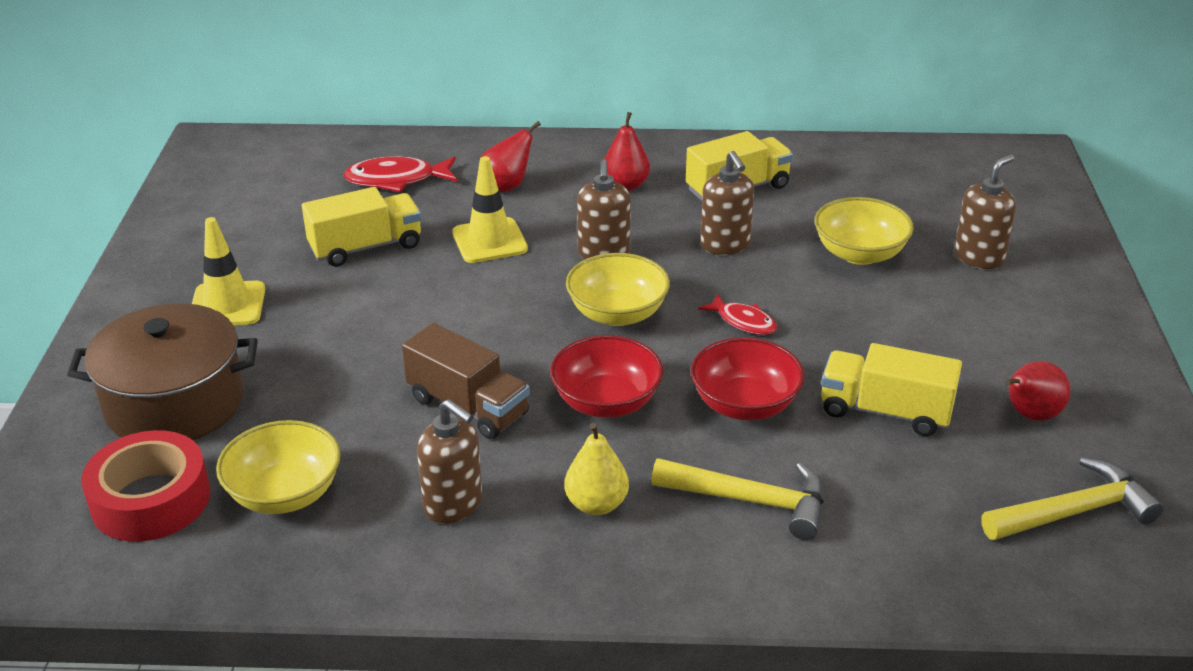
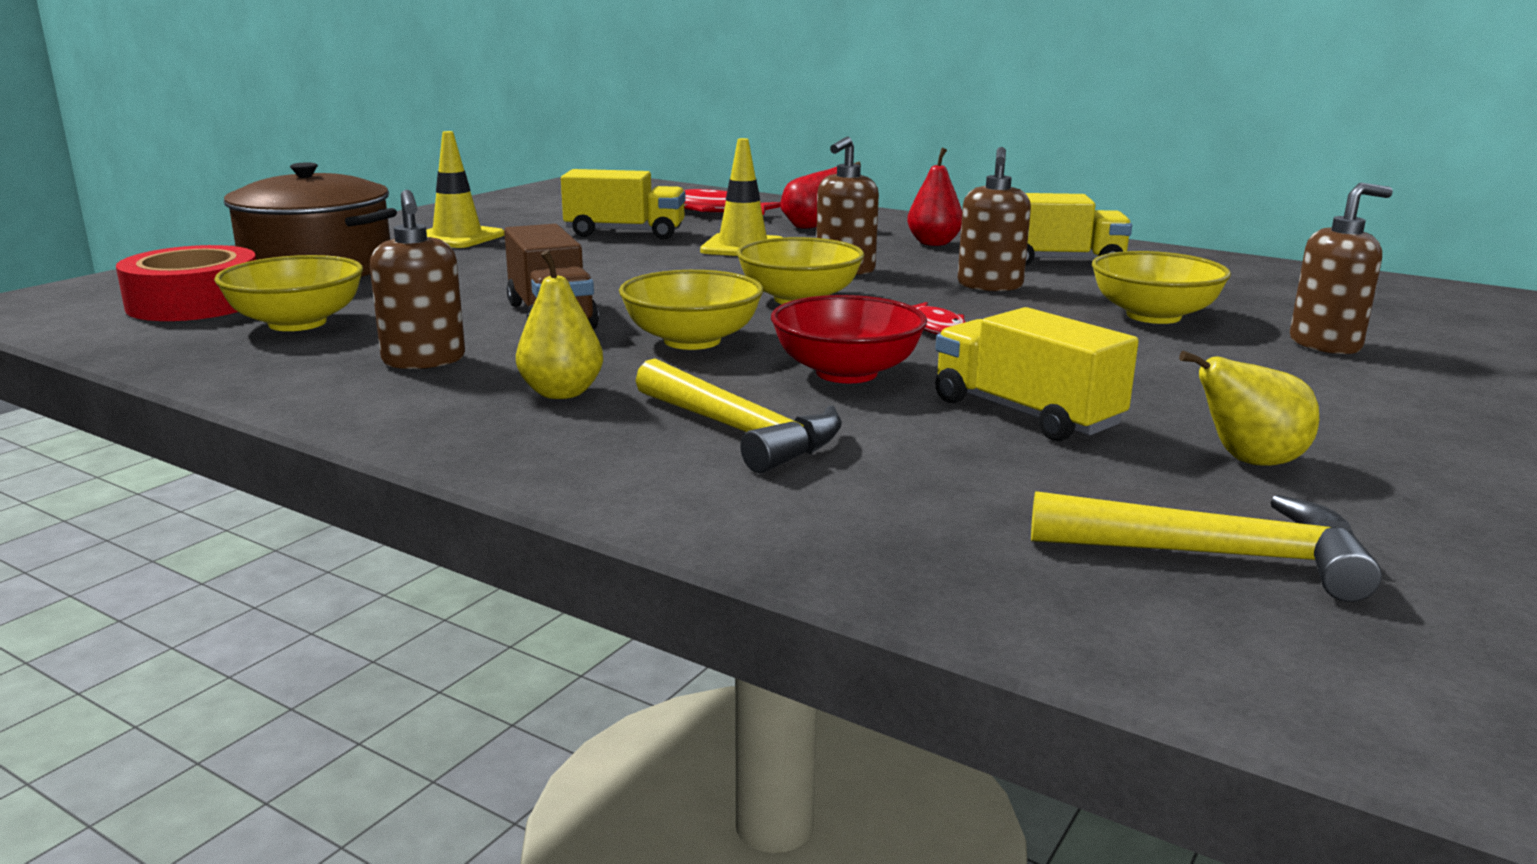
camera: 30 degrees right, 15 degrees down
red bowl [550,335,663,418] -> yellow bowl [619,270,763,350]
red pear [1005,361,1070,421] -> yellow pear [1179,351,1319,466]

